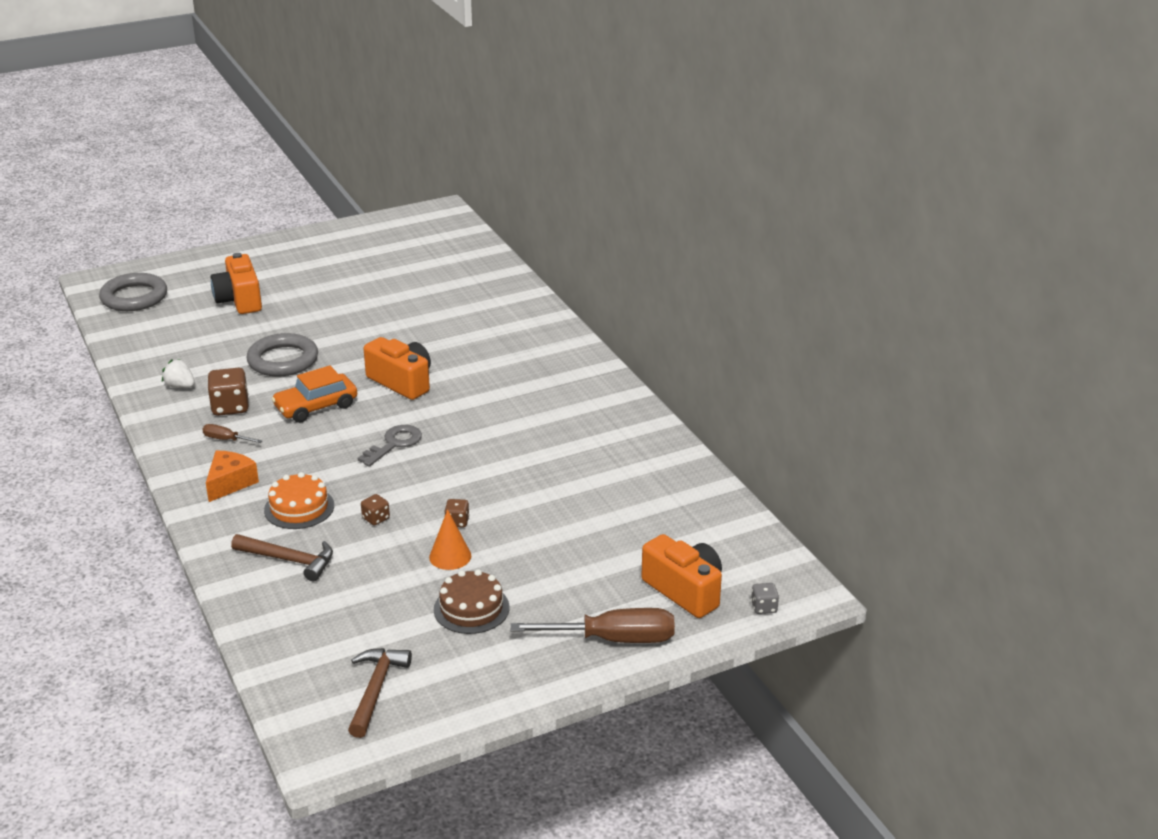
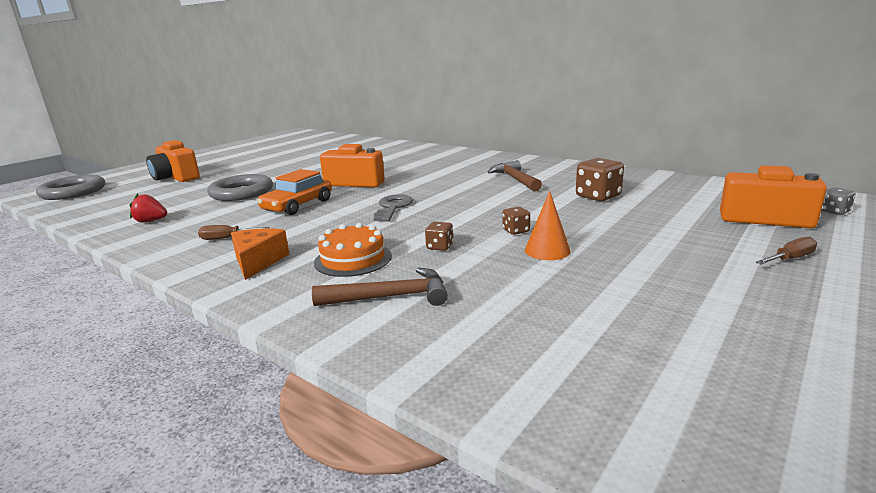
camera: 25 degrees left, 10 degrees down
white strawberry [162,359,195,388] -> red strawberry [130,194,167,223]
brown dice [207,368,248,416] -> brown dice moved to [576,158,624,201]
brown hammer [348,648,412,738] -> brown hammer moved to [488,160,542,192]
brown cake [434,569,509,634] -> none
brown screwdriver [511,608,675,643] -> brown screwdriver [756,237,817,264], size x0.48

